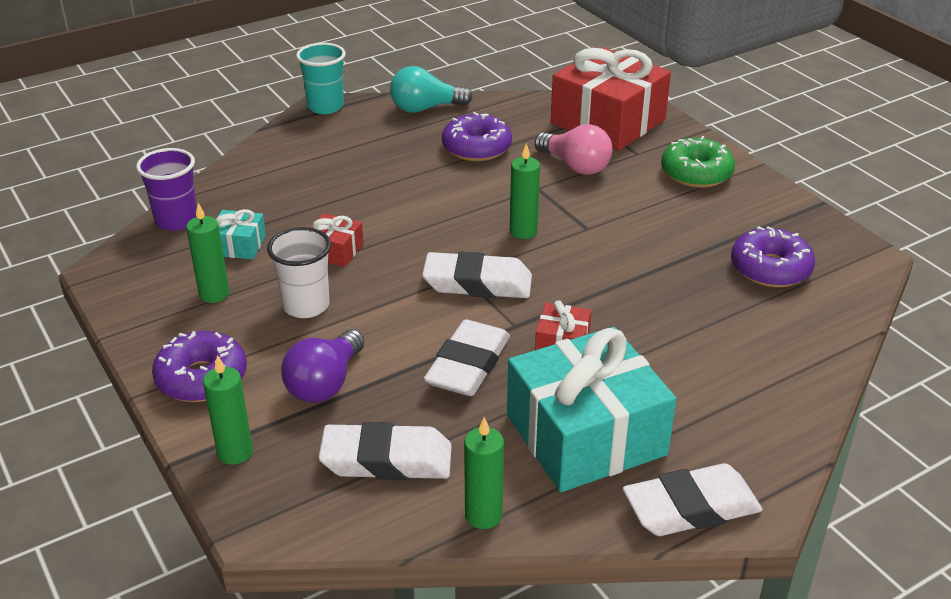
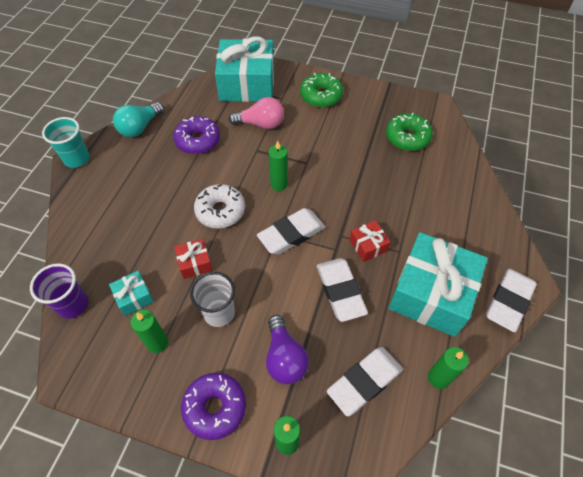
camera: 40 degrees left, 20 degrees up
red gift [551,47,671,151] -> turquoise gift [215,36,274,102]
purple donut [731,226,815,287] -> green donut [386,112,433,151]
none -> white donut [194,184,245,229]

